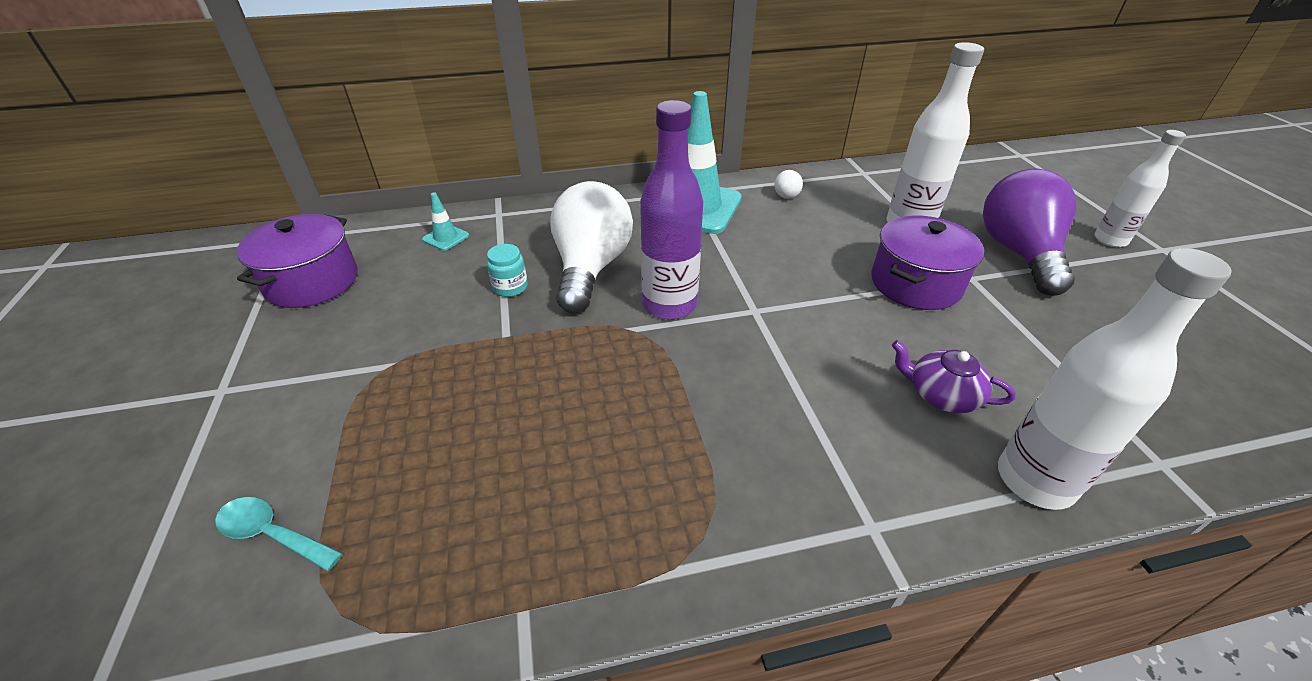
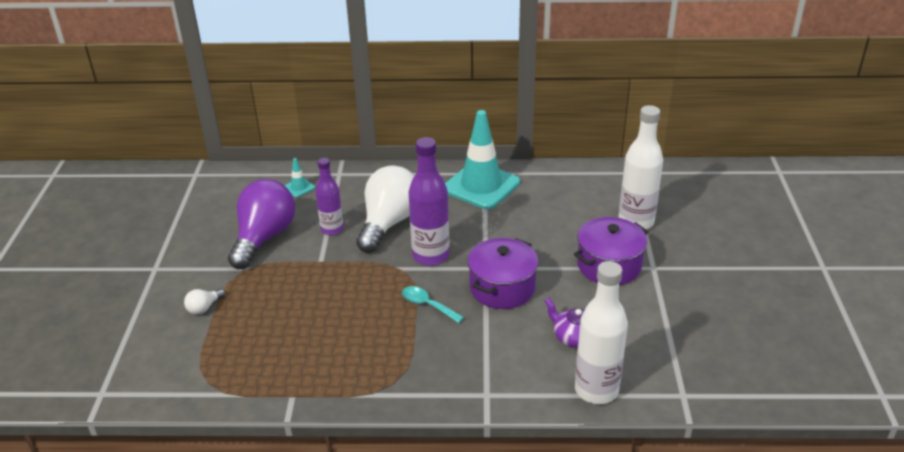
camera: 15 degrees right, 5 degrees down
turquoise spoon [215,497,343,571] -> turquoise spoon moved to [402,286,464,323]
purple pot [237,214,357,308] -> purple pot moved to [468,238,538,309]
turquoise jar [487,244,528,297] -> purple bottle [316,158,344,235]
white light bulb [774,170,803,199] -> white light bulb moved to [184,289,225,315]
purple light bulb [983,168,1077,296] -> purple light bulb moved to [228,179,295,269]
white bottle [1094,130,1186,247] -> none

